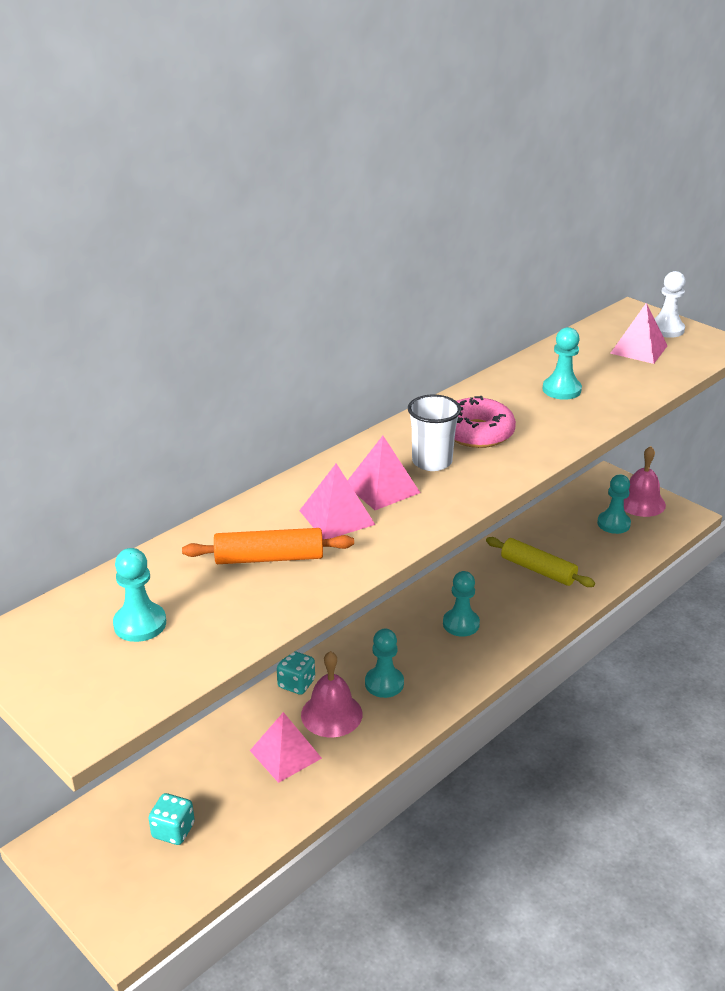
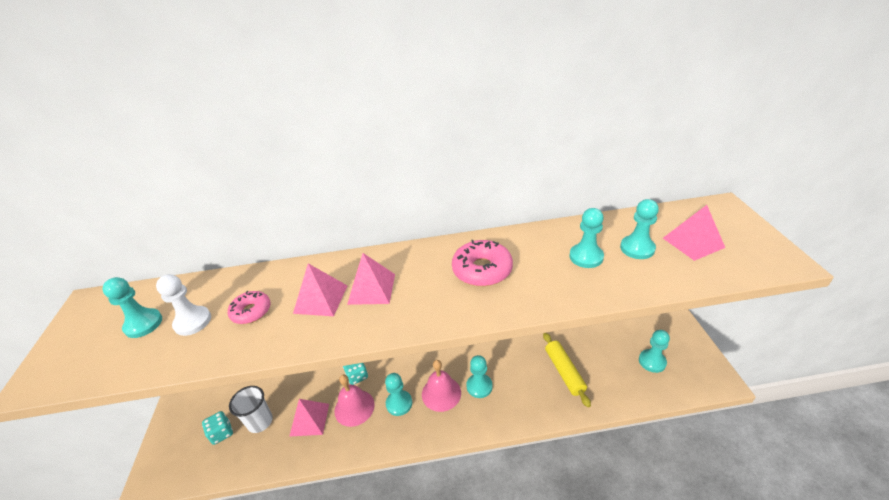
camera: 40 degrees right, 5 degrees up
orange rolling pin [182,528,354,564] -> pink donut [228,291,271,324]
white cup [408,395,461,471] -> white cup moved to [229,386,273,433]
pink bell [624,446,666,517] -> pink bell moved to [422,360,461,412]
white pawn [654,271,686,338] -> white pawn moved to [156,274,211,336]
none -> turquoise pawn [620,199,659,259]

